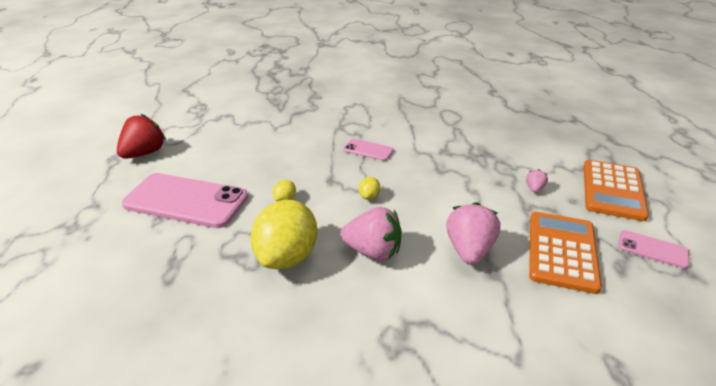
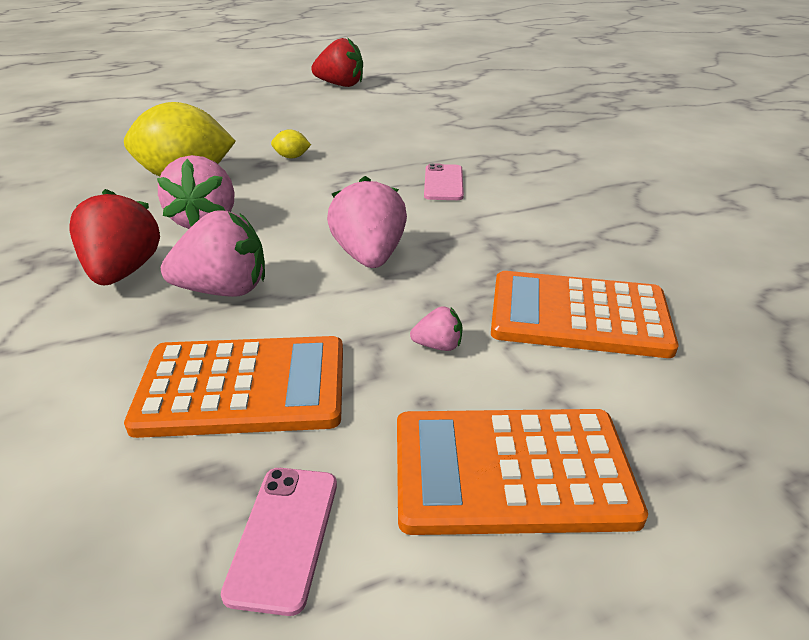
camera: 70 degrees right, 0 degrees up
pink phone [122,173,248,228] -> none
yellow lemon [359,177,380,200] -> none
none -> red strawberry [69,189,160,285]
none -> pink strawberry [327,176,407,268]
none -> orange calculator [491,271,679,358]

